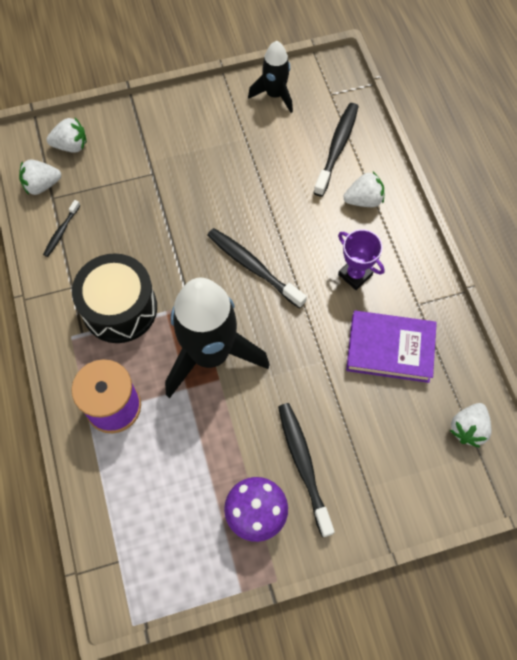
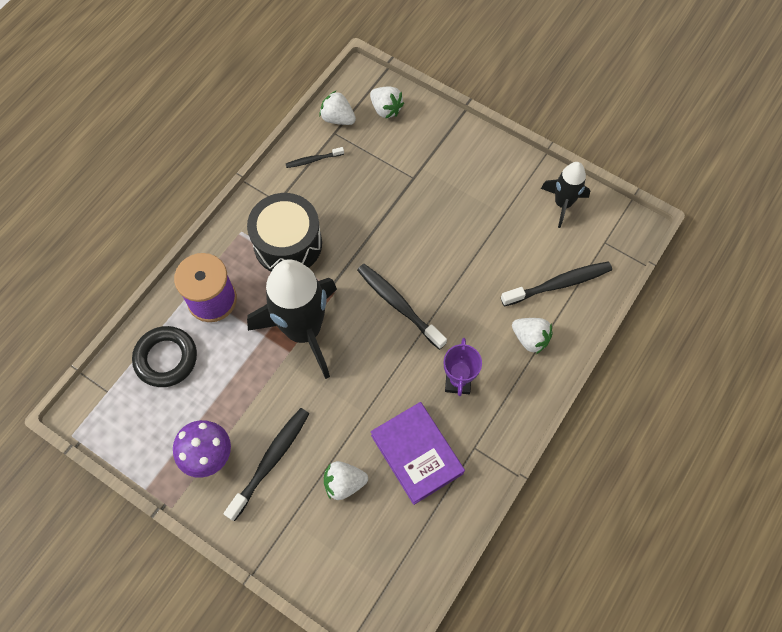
camera: 50 degrees right, 0 degrees up
black toothbrush [207,228,307,308] -> black toothbrush turned 45 degrees counterclockwise [357,264,447,350]
white strawberry [450,403,492,448] -> white strawberry moved to [324,461,368,500]
none -> black ring [132,326,197,387]

